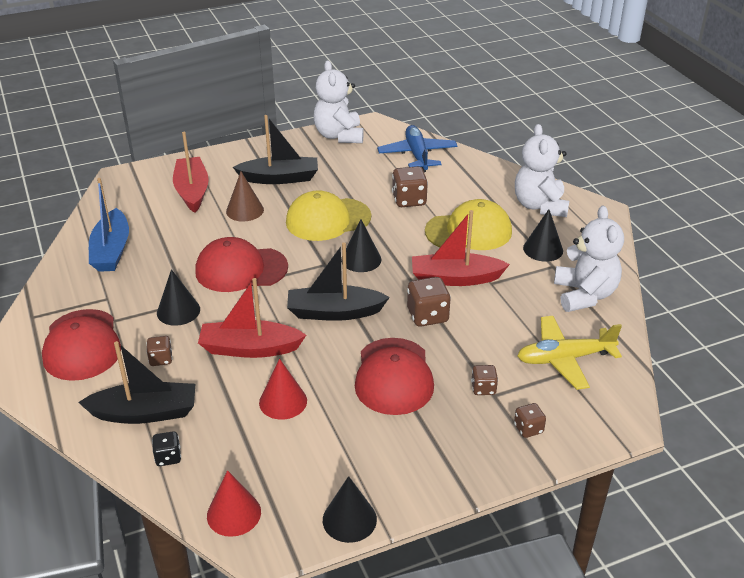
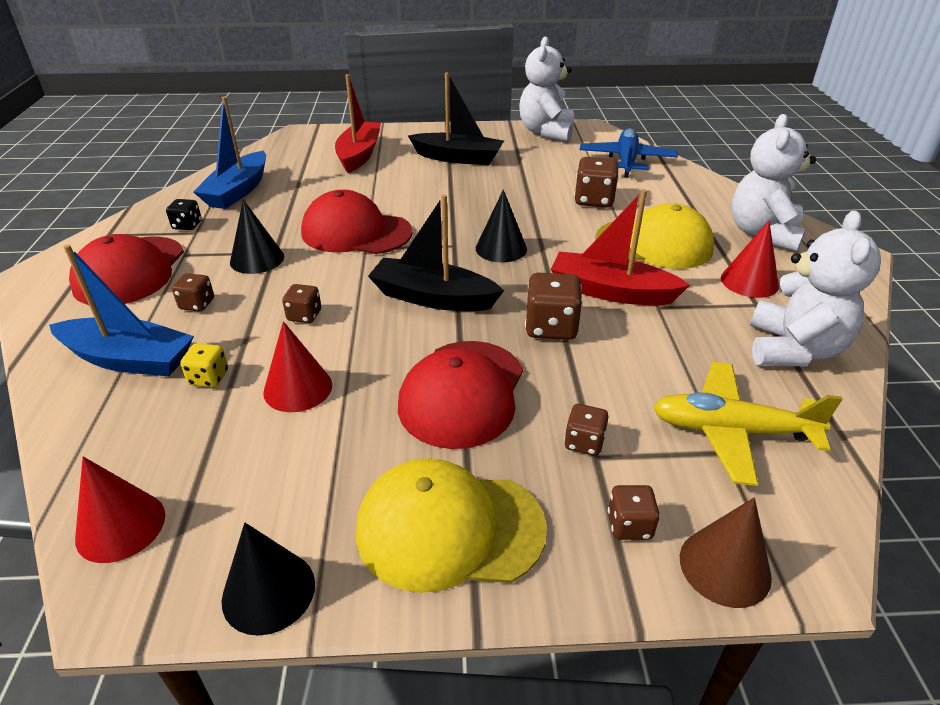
camera: 20 degrees right, 0 degrees up
black boat [78,341,195,424] -> blue boat [49,245,194,377]
black dice [152,431,181,466] -> black dice moved to [166,199,202,230]
red boat [198,278,306,358] -> brown dice [282,284,321,323]
brown cone [226,172,264,222] -> brown cone moved to [680,497,772,608]
yellow cap [286,190,371,241] -> yellow cap moved to [356,458,547,593]
black cone [523,209,563,262] -> red cone [721,221,779,298]
none -> yellow dice [180,343,228,387]

